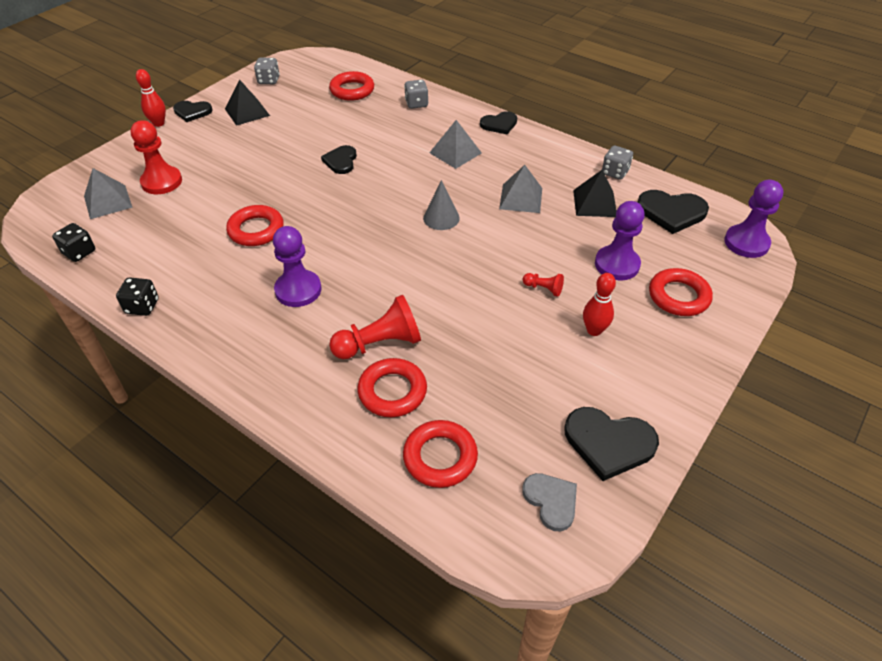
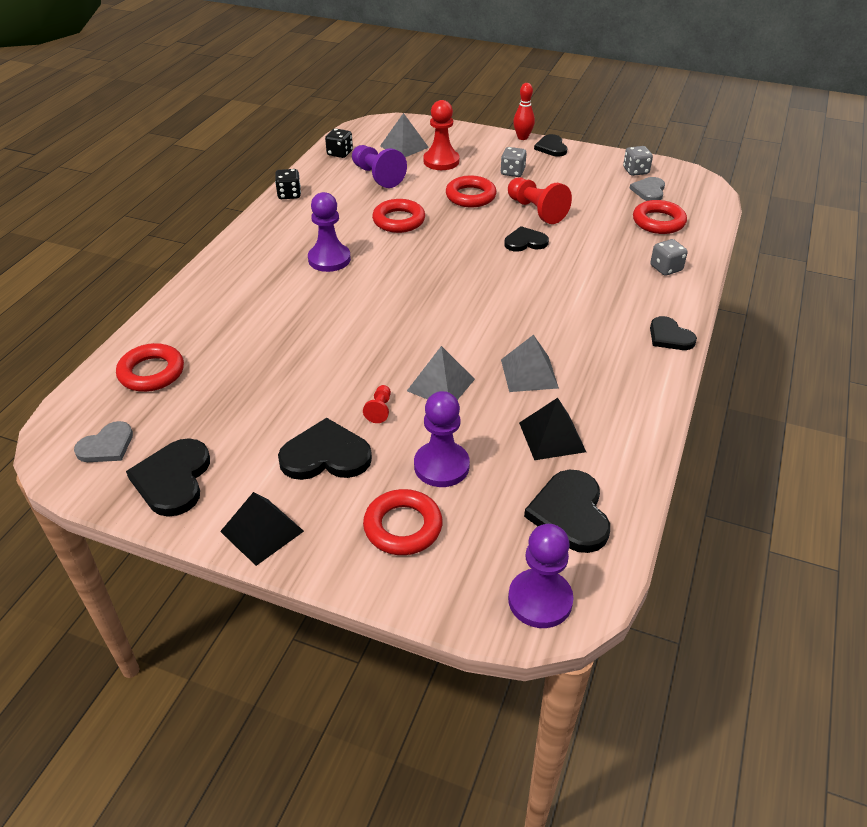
camera: 75 degrees right, 5 degrees down
black pyramid [225,80,270,126] -> black pyramid moved to [220,492,304,566]
red pawn [329,295,421,359] -> red pawn moved to [508,178,572,224]
red ring [357,358,427,417] -> red ring moved to [446,176,497,207]
grey cone [423,180,460,230] -> none
grey pyramid [429,120,482,169] -> grey pyramid moved to [407,346,475,400]
red bowling pin [583,273,616,336] -> black heart [278,418,372,480]
grey dice [602,146,633,180] -> grey dice moved to [500,147,527,177]
none -> purple pawn [352,145,407,188]
none -> grey heart [629,177,665,201]

